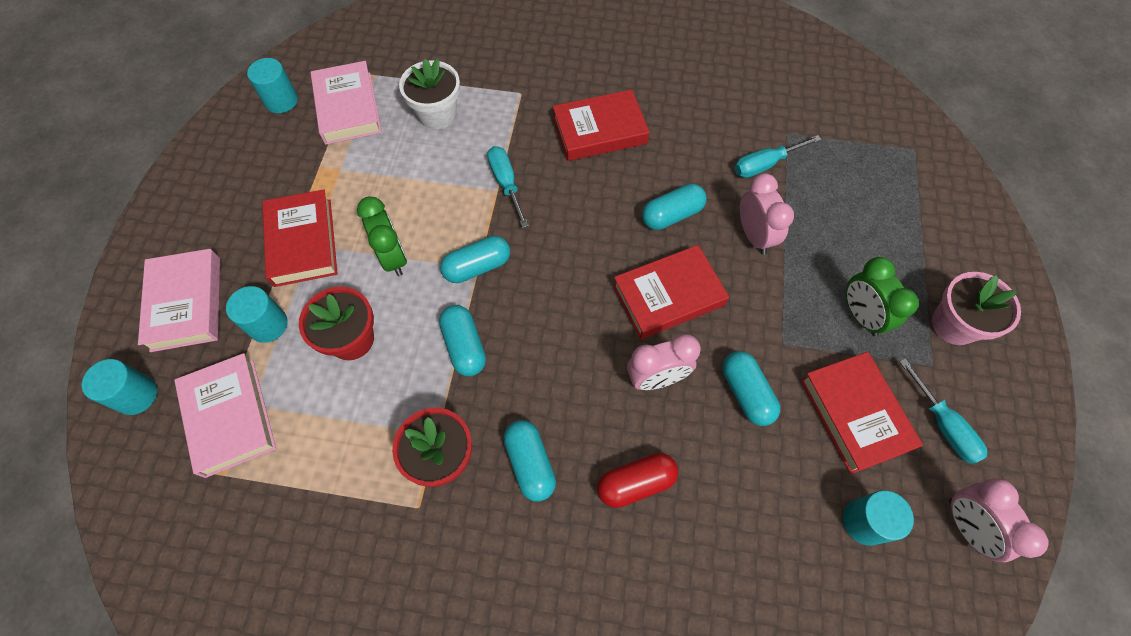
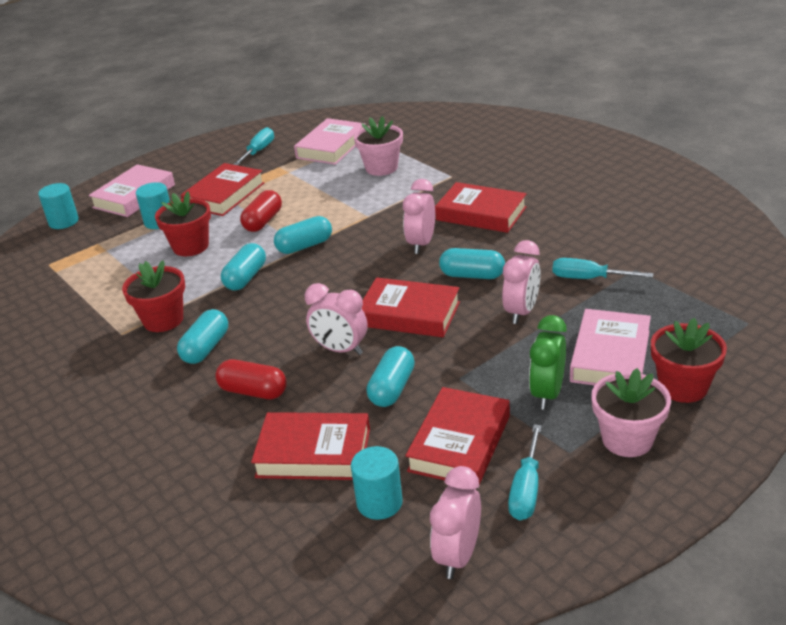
camera: 45 degrees right, 30 degrees down
pink book [175,353,276,478] -> pink book moved to [570,309,651,385]
turquoise cylinder [247,58,298,113] -> none
green clock [357,196,407,276] -> red capsule [240,190,282,232]
white flower pot [399,58,460,129] -> pink flower pot [354,116,403,176]
turquoise capsule [440,236,510,283] -> turquoise capsule turned 45 degrees counterclockwise [274,216,332,254]
turquoise screwdriver [487,146,529,228] -> turquoise screwdriver moved to [233,127,274,165]
none -> red book [251,412,370,480]
none -> pink clock [403,179,435,254]
none -> red flower pot [651,318,727,403]

